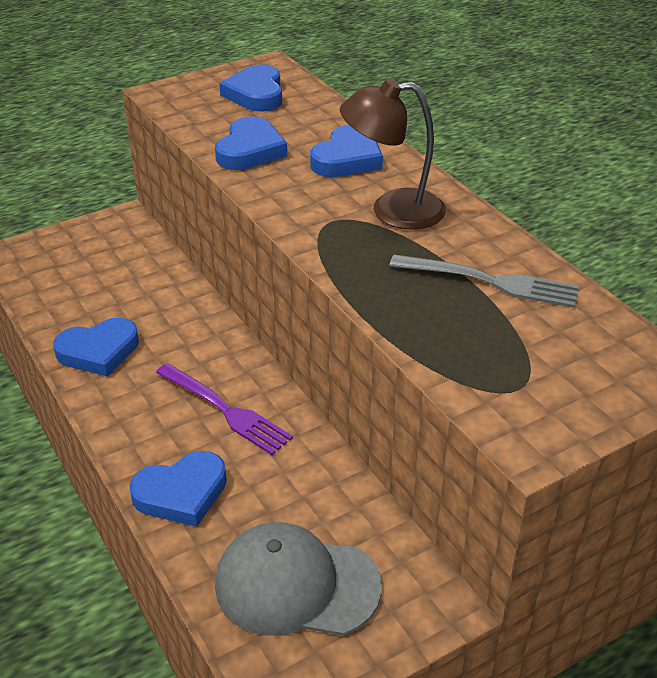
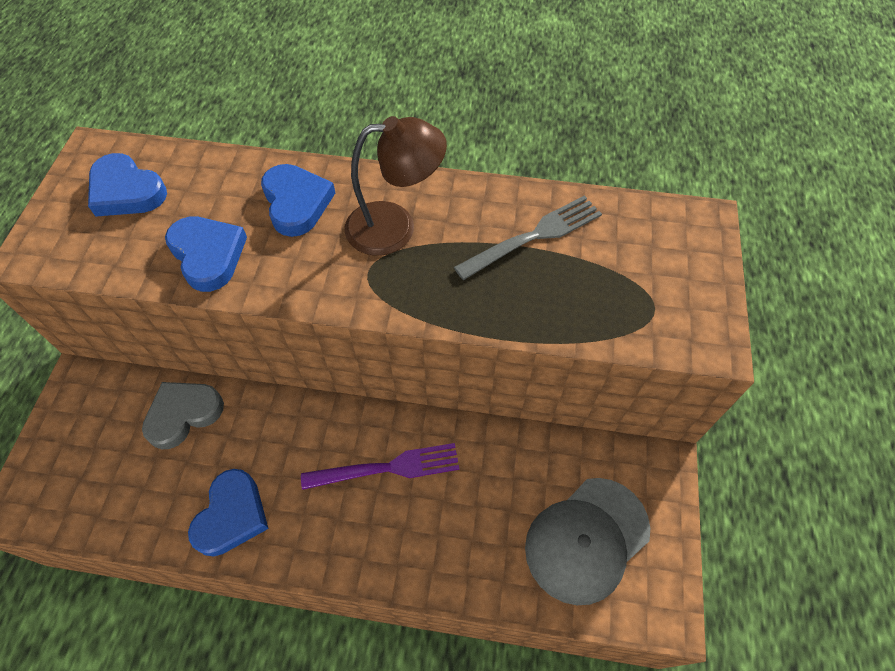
camera: 50 degrees left, 20 degrees up
blue heart [129,451,227,527] -> none
brown lamp [340,78,446,230] -> brown lamp turned 135 degrees counterclockwise [344,116,447,256]
none -> grey heart [142,382,224,449]

